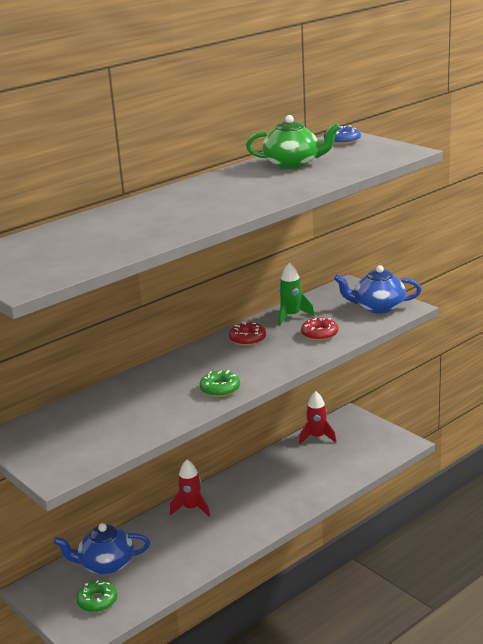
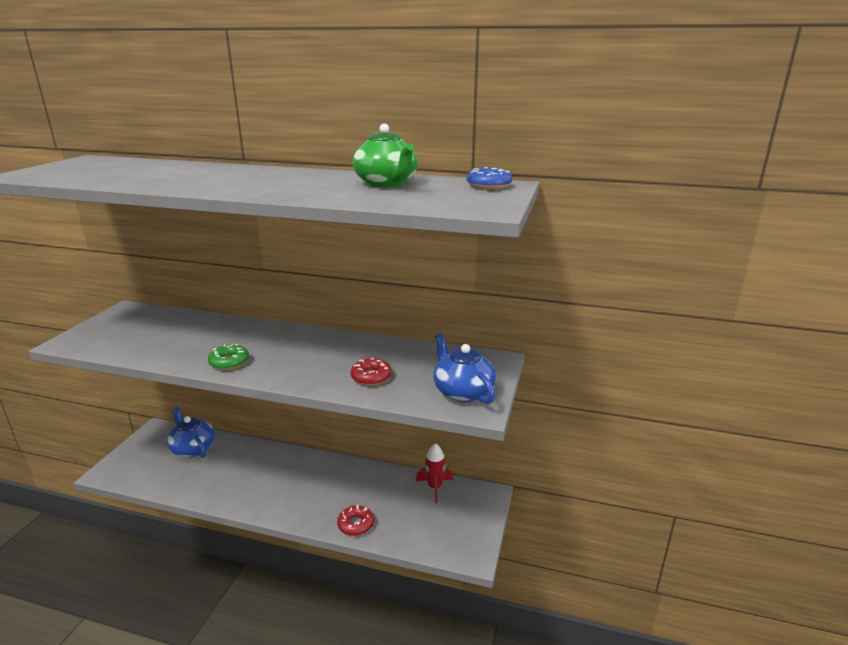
camera: 55 degrees right, 0 degrees up
green donut [76,580,118,612] -> none
red rocket [170,460,210,517] -> none
red donut [229,322,266,346] -> red donut moved to [337,505,374,536]
green rocket [279,263,315,325] -> none

